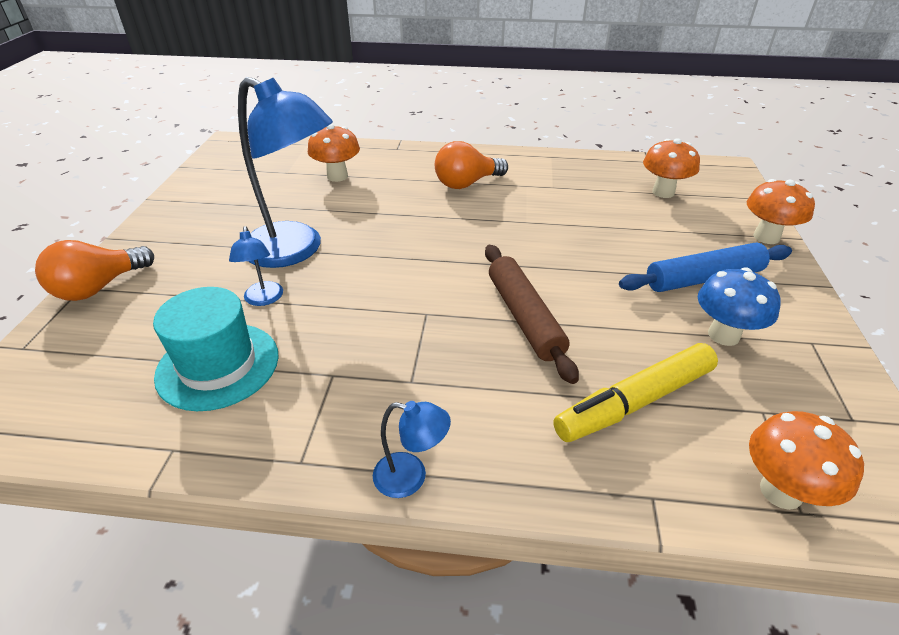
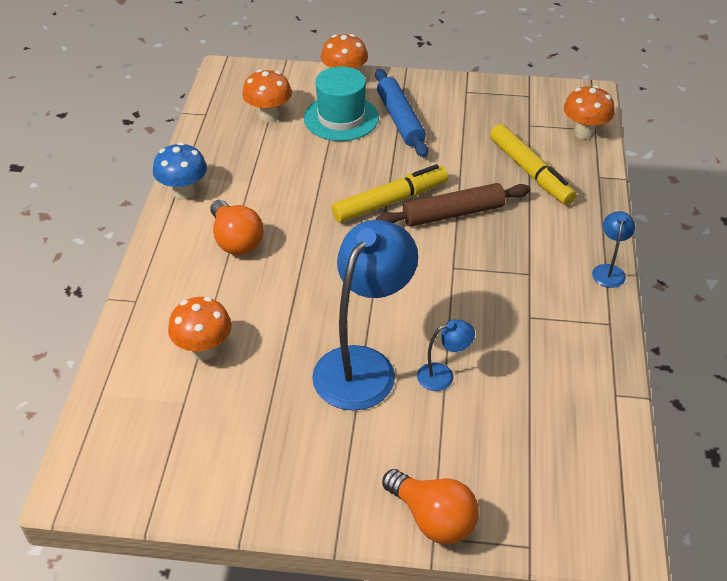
camera: 90 degrees left, 5 degrees up
turquoise hat [153,287,279,411] -> turquoise hat moved to [304,66,379,141]
blue mushroom [698,267,781,346] -> blue mushroom moved to [153,142,207,200]
none -> yellow marker [332,164,448,223]

